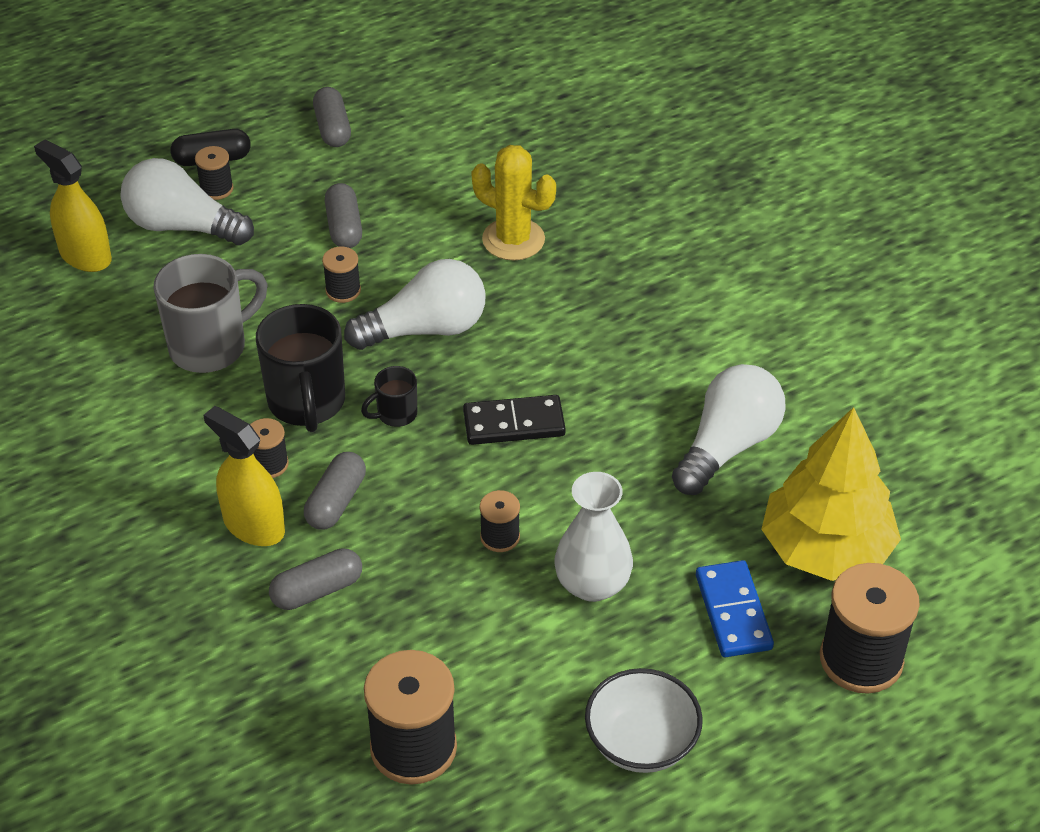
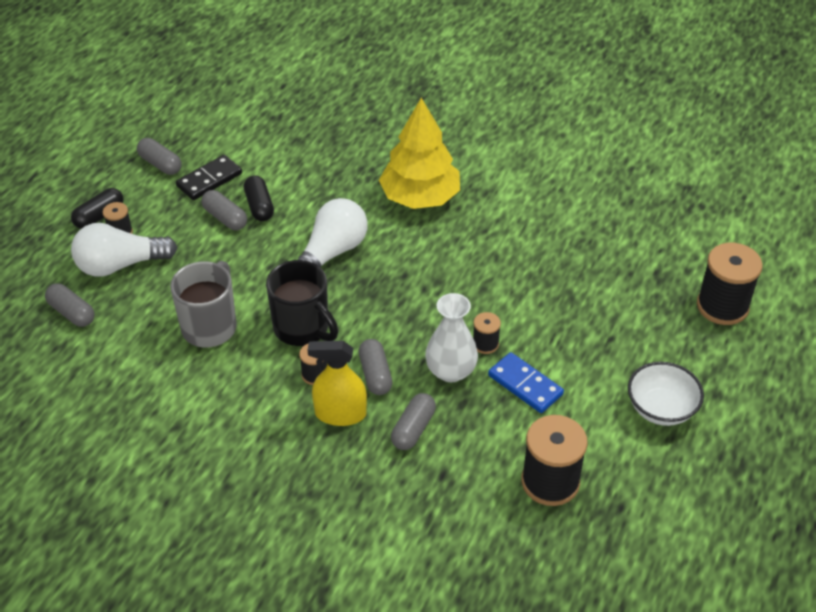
camera: 35 degrees left, 0 degrees up
yellow spray bottle [34,139,112,272] -> grey capsule [45,283,95,327]
black spool [322,247,361,303] -> none
black mug [361,366,417,427] -> none
black domino [463,395,566,445] -> black domino moved to [176,155,242,200]
yellow cactus [472,145,556,260] -> none
white vase [554,472,633,602] -> white vase moved to [425,293,478,382]
white light bulb [672,364,786,495] -> none
blue domino [696,560,774,657] -> blue domino moved to [488,352,564,413]
yellow tree [761,407,901,581] -> yellow tree moved to [379,98,460,209]
none -> black capsule [244,175,274,221]

